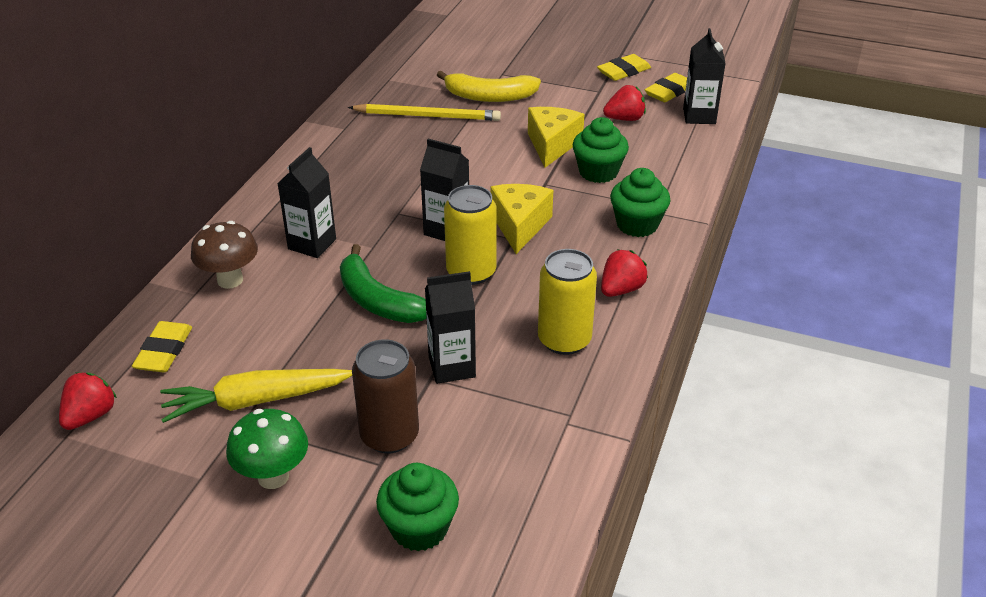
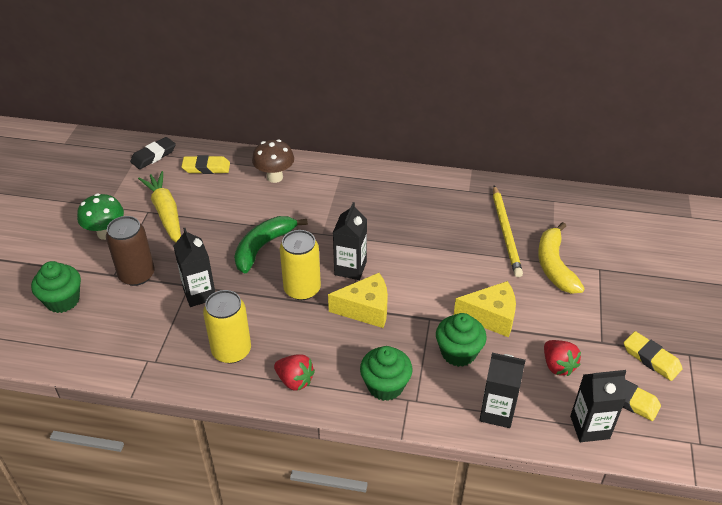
camera: 80 degrees right, 5 degrees up
red strawberry [59,372,117,430] -> black eraser [130,137,176,169]
black carton [277,147,336,258] -> black carton moved to [479,353,526,428]

